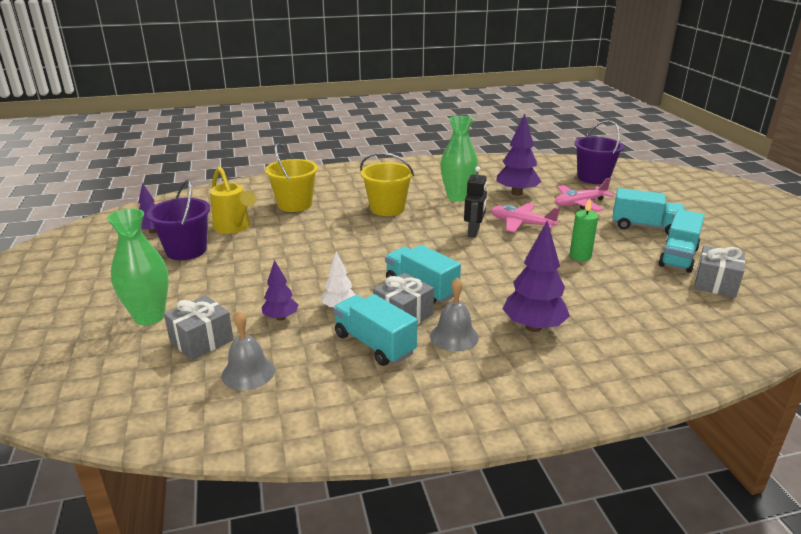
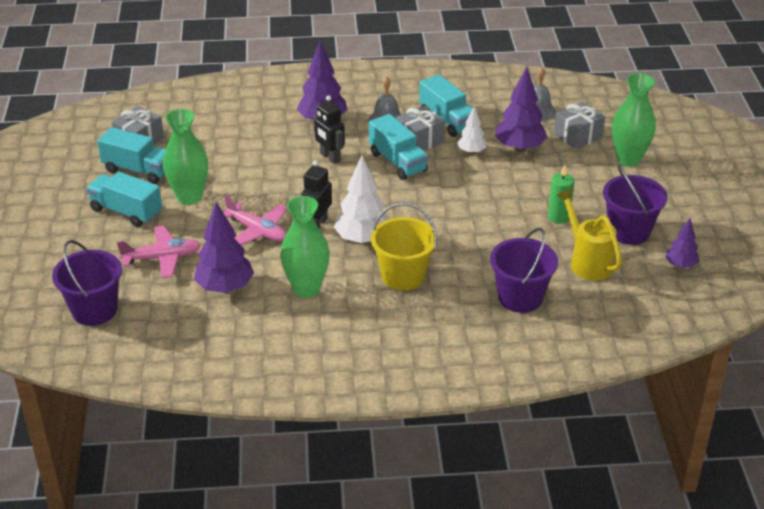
camera: 170 degrees left, 10 degrees up
purple tree [261,260,298,321] -> purple tree [495,67,547,152], size x1.73
yellow bucket [265,143,318,212] -> purple bucket [490,227,558,313]
green candle [570,198,598,261] -> green candle moved to [548,165,574,224]
turquoise truck [659,209,705,273] -> turquoise truck turned 75 degrees clockwise [97,127,165,184]
none -> green vase [163,109,208,205]
none -> black robot [313,96,345,164]
none -> white tree [334,155,389,244]

